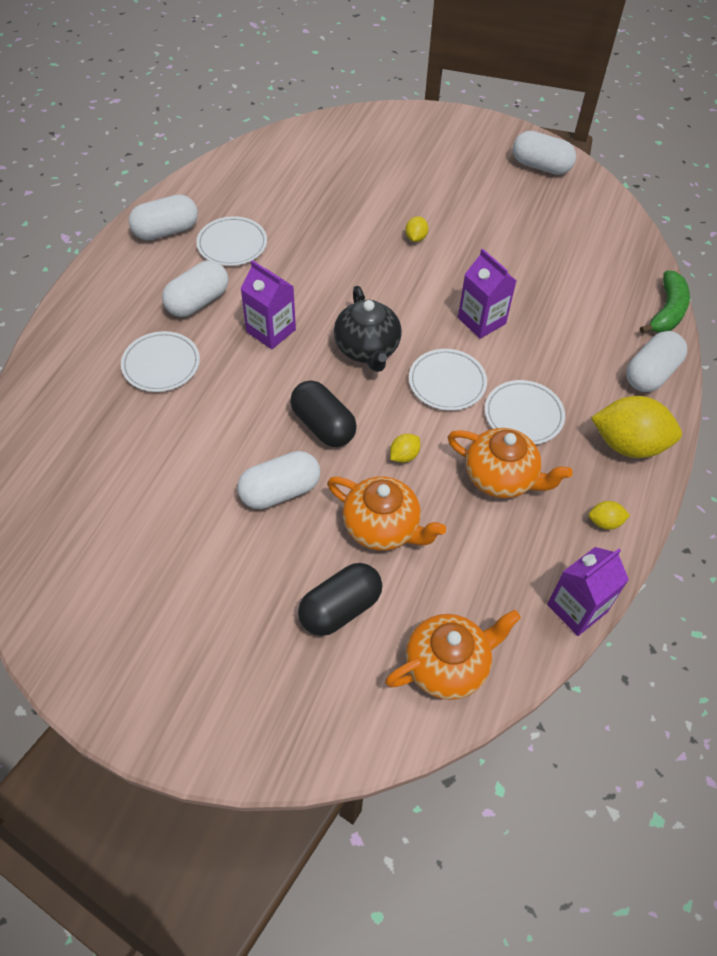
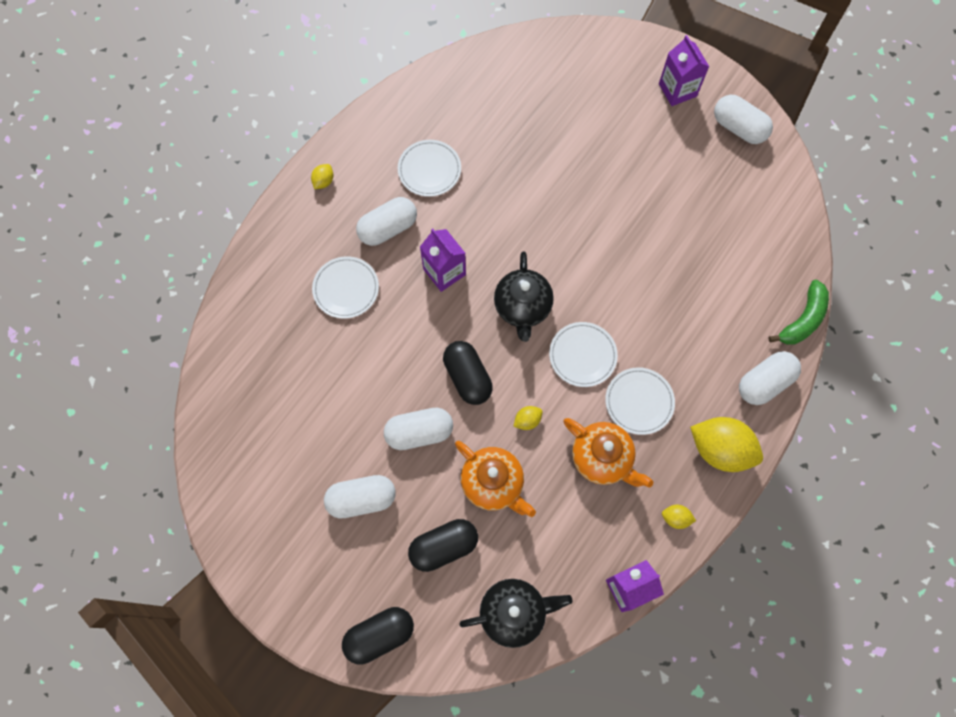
camera: 15 degrees right, 15 degrees up
white capsule [129,194,198,240] -> white capsule moved to [324,475,396,519]
orange teapot [385,610,521,700] -> black teapot [459,579,573,648]
yellow lemon [405,216,428,242] -> yellow lemon moved to [311,164,333,189]
purple carton [458,249,516,339] -> purple carton moved to [659,35,709,106]
none -> black capsule [342,607,414,664]

